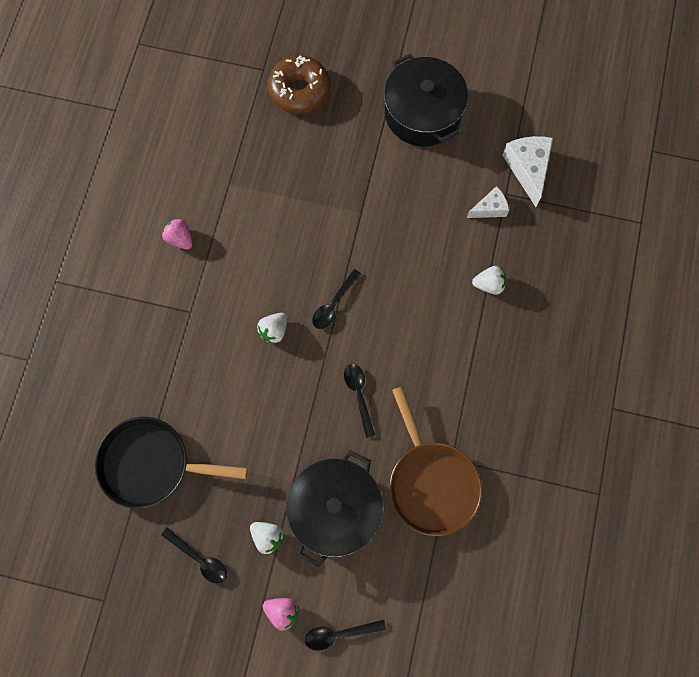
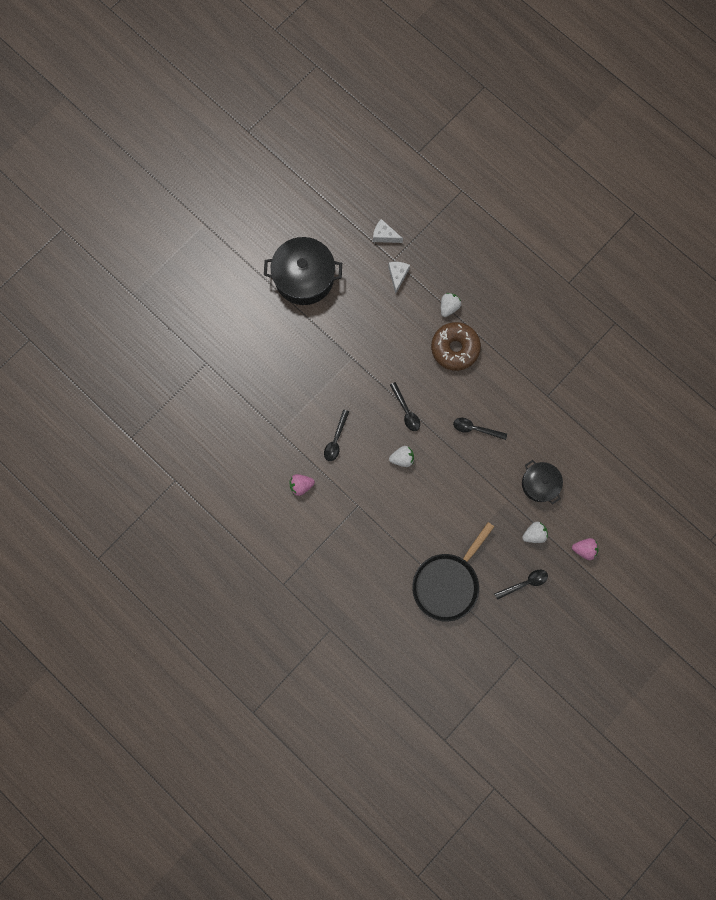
camera: 60 degrees left, 5 degrees up
white strawberry [257,313,287,344] -> white strawberry turned 75 degrees counterclockwise [389,446,414,467]
pink strawberry [263,598,299,631] -> pink strawberry turned 45 degrees clockwise [572,538,599,560]
brown donut [268,55,330,114] -> brown donut moved to [431,322,481,371]
black pot [286,450,383,567] -> black pot [522,460,563,504], size x0.59
black spoon [305,620,386,651] -> black spoon moved to [324,410,349,461]
brown pan [389,386,482,536] -> none
white cheese [502,136,553,207] -> white cheese [373,219,403,243], size x0.61

